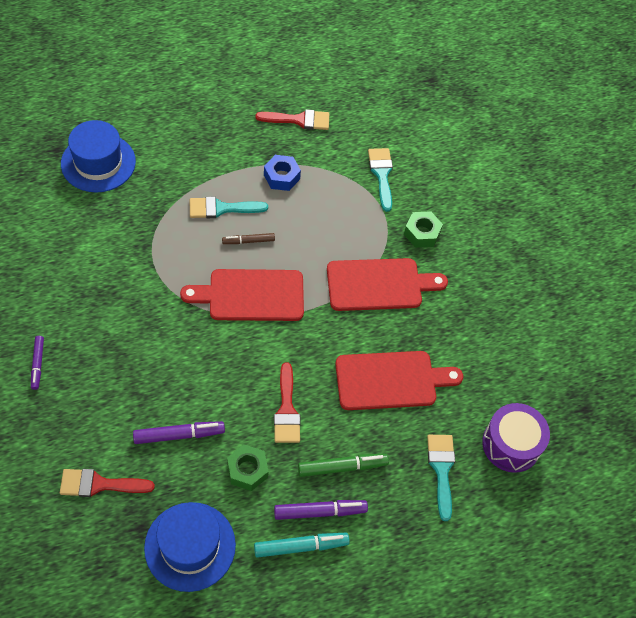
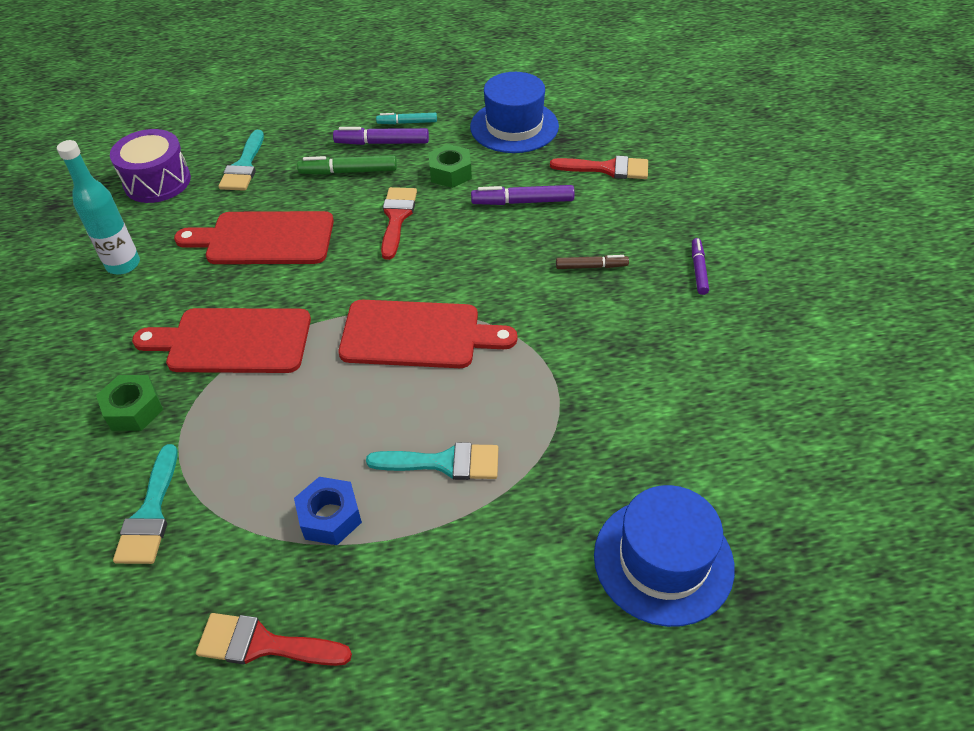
camera: 165 degrees left, 10 degrees down
brown marker [222,233,275,244] -> brown marker moved to [556,255,629,269]
turquoise marker [254,533,350,558] -> turquoise marker [376,113,437,124], size x0.65
none -> turquoise bottle [57,140,140,275]

